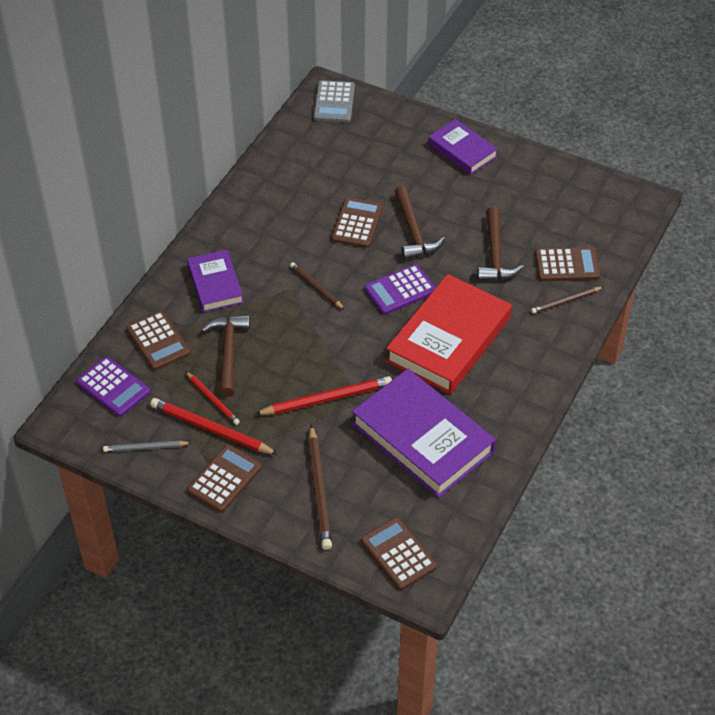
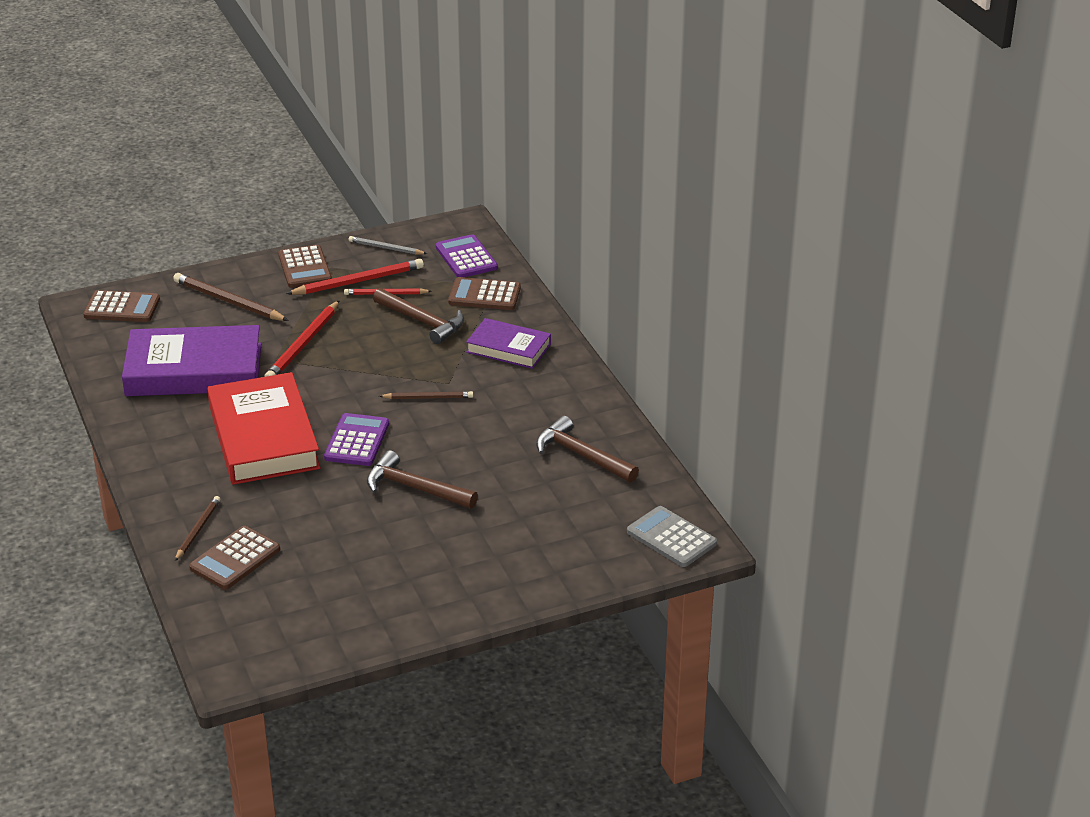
camera: 130 degrees right, 15 degrees down
purple calculator [76,357,150,417] -> purple calculator turned 75 degrees clockwise [436,234,498,277]
grey pencil [103,441,191,452] -> grey pencil turned 105 degrees counterclockwise [349,236,427,255]
brown calculator [331,197,383,248] -> none
purple book [428,119,498,175] -> none
brown hammer [477,207,524,281] -> brown hammer moved to [536,416,639,483]

